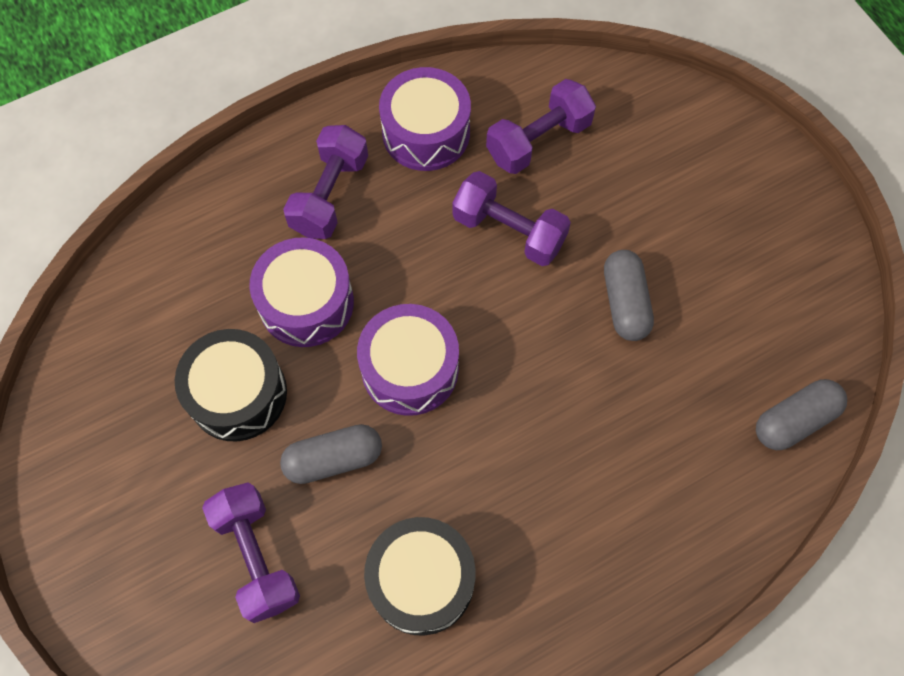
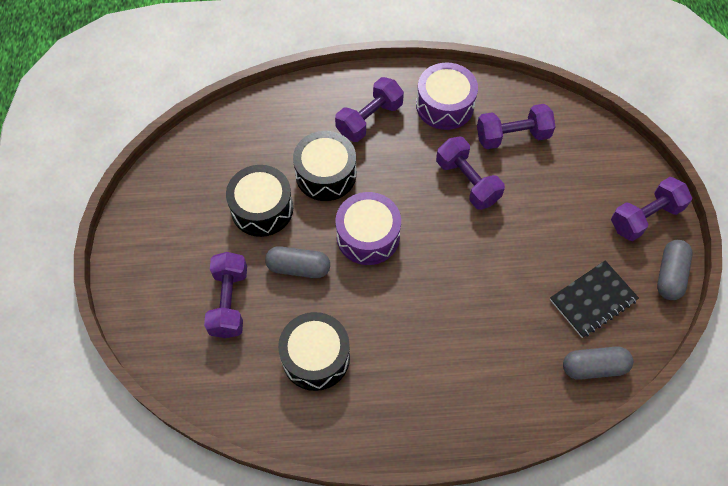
camera: 25 degrees right, 5 degrees down
purple drum [249,237,354,347] -> black drum [293,131,356,201]
grey capsule [604,250,654,341] -> grey capsule moved to [657,240,692,300]
none -> black notebook [550,260,639,338]
none -> purple dumbbell [611,177,692,241]

